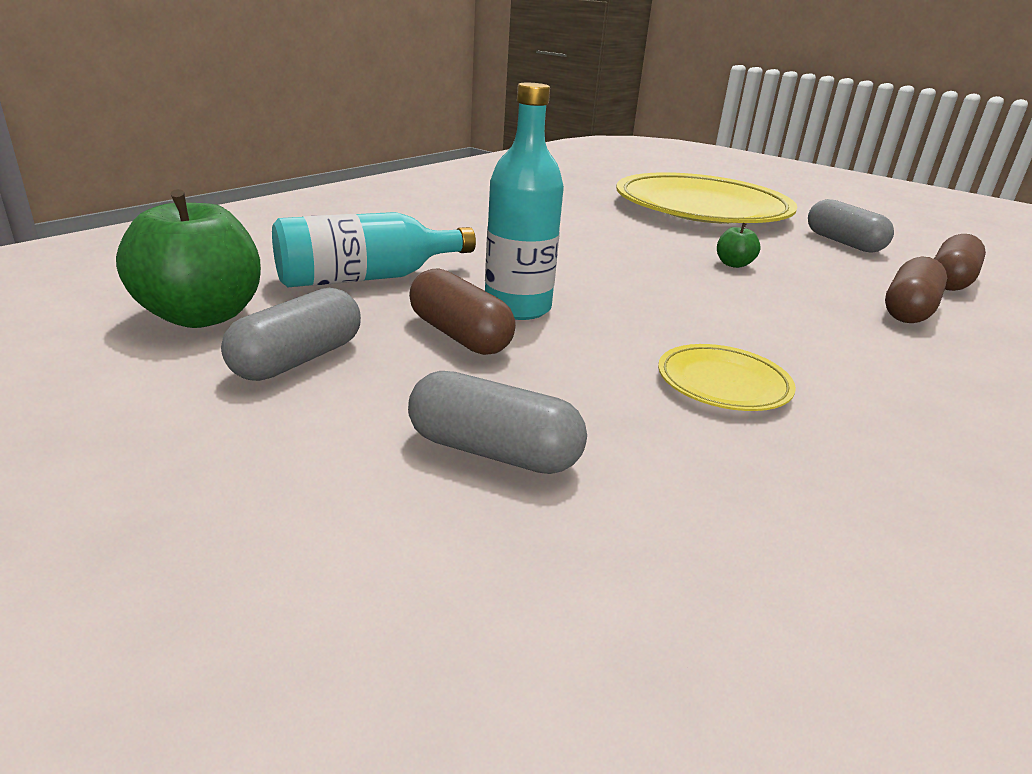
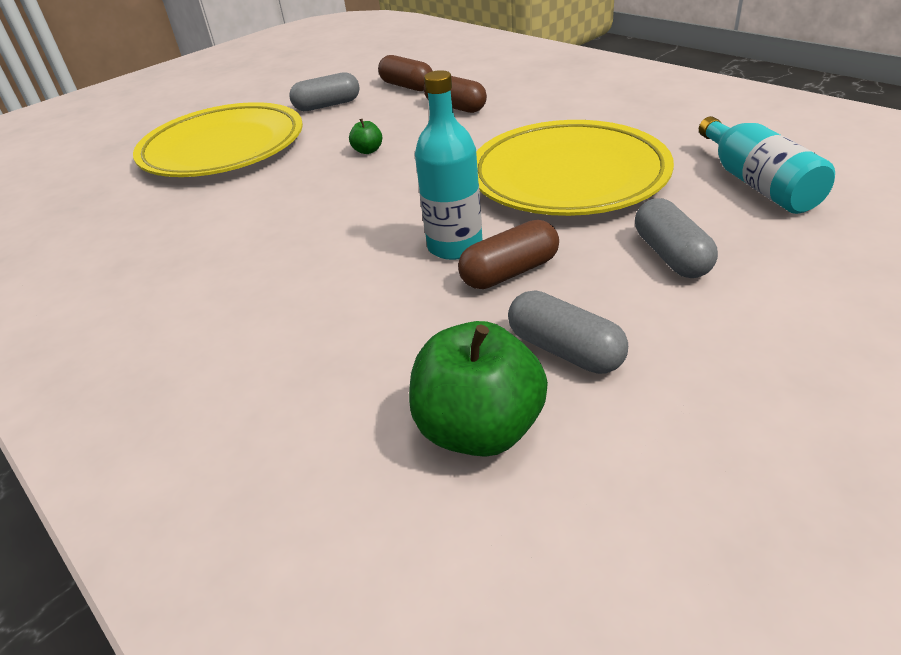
camera: 75 degrees left, 10 degrees up
turquoise bottle [272,212,476,287] -> turquoise bottle moved to [699,116,835,214]
grey capsule [408,371,587,474] -> grey capsule turned 45 degrees counterclockwise [635,198,718,278]
yellow plate [658,344,796,411] -> yellow plate [476,120,674,216], size x2.42

